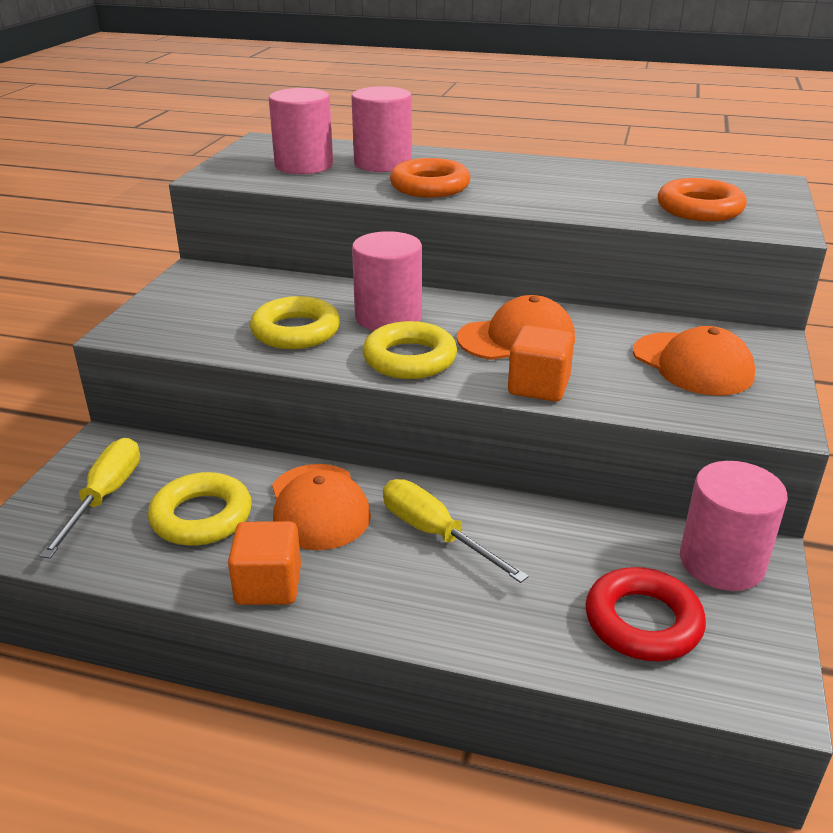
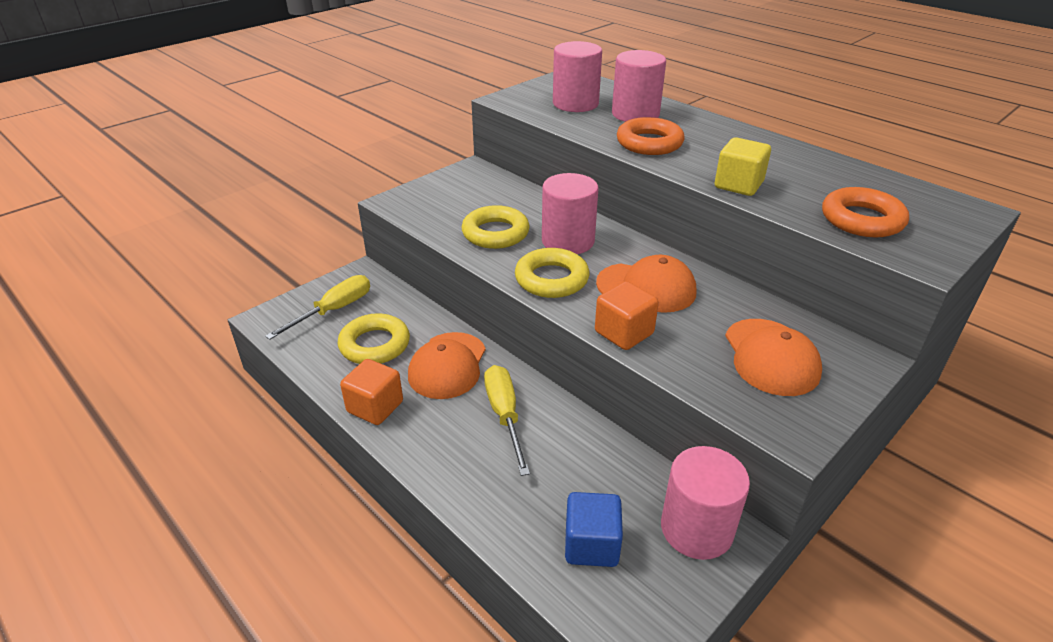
camera: 30 degrees right, 5 degrees up
red ring [585,567,706,661] -> blue cube [565,492,623,567]
none -> yellow cube [715,137,771,196]

